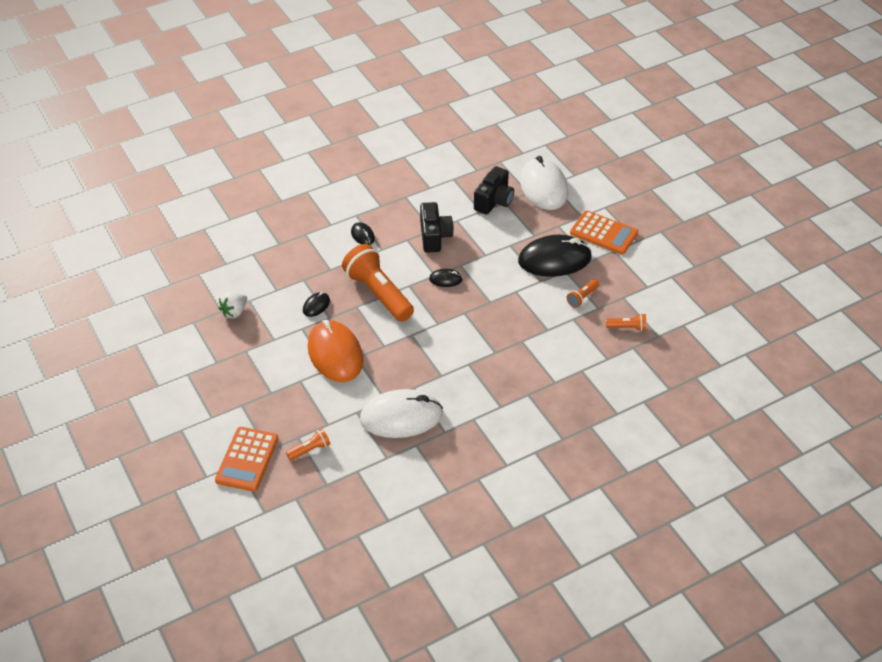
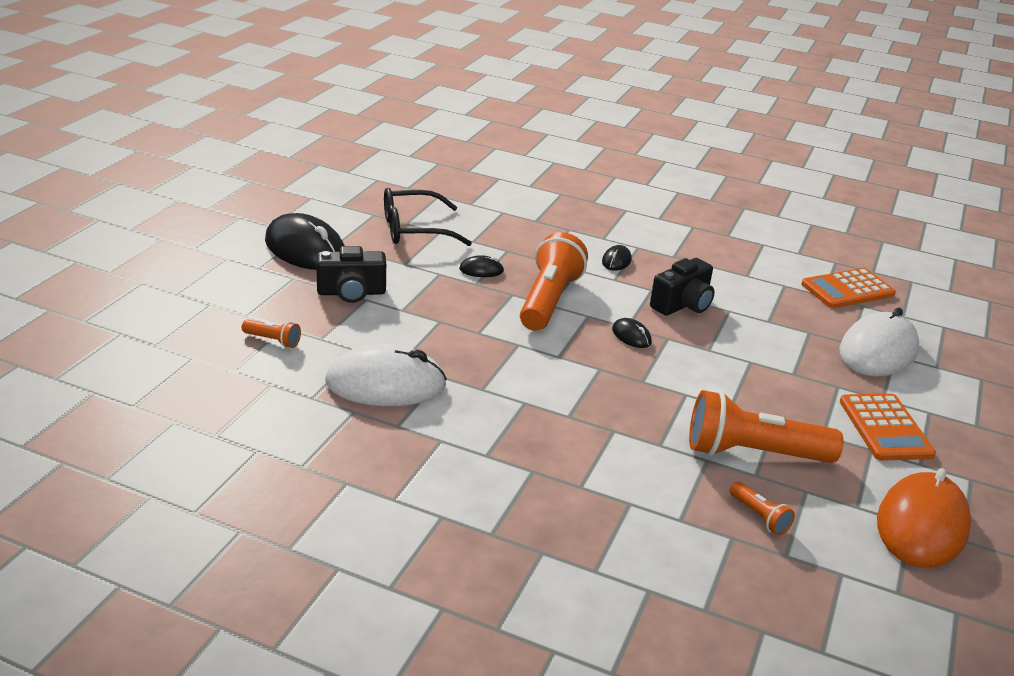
camera: 50 degrees right, 15 degrees down
orange calculator [215,427,279,492] -> orange calculator moved to [801,268,896,308]
white strawberry [218,292,247,318] -> black glasses [384,188,472,246]
orange mouse [308,320,363,382] -> orange mouse moved to [877,468,971,567]
white mouse [360,389,443,438] -> white mouse turned 45 degrees counterclockwise [325,344,447,406]
black camera [474,166,514,215] -> black camera moved to [316,246,386,303]
black mouse [518,235,592,277] -> black mouse moved to [265,213,345,270]
orange flashlight [567,279,599,308] -> orange flashlight [689,390,843,463], size x2.25

